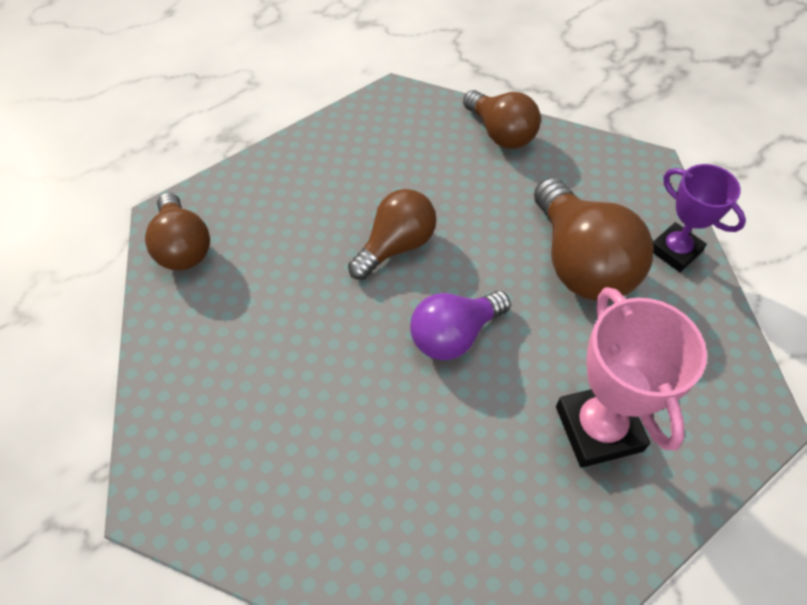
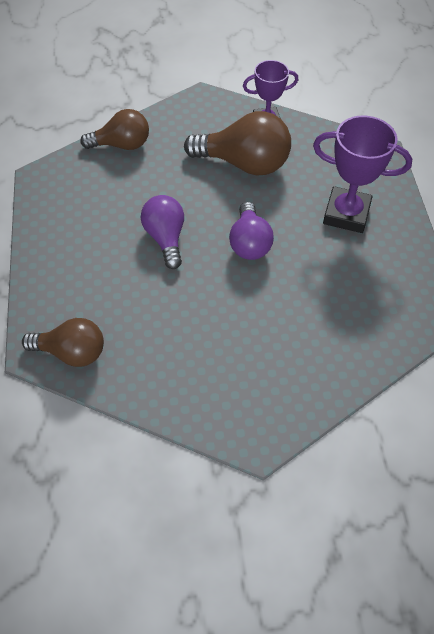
camera: 60 degrees left, 0 degrees up
brown light bulb [348,189,437,280] -> purple light bulb [141,195,184,269]
pink trophy [556,287,707,468] -> purple trophy [313,116,412,233]

